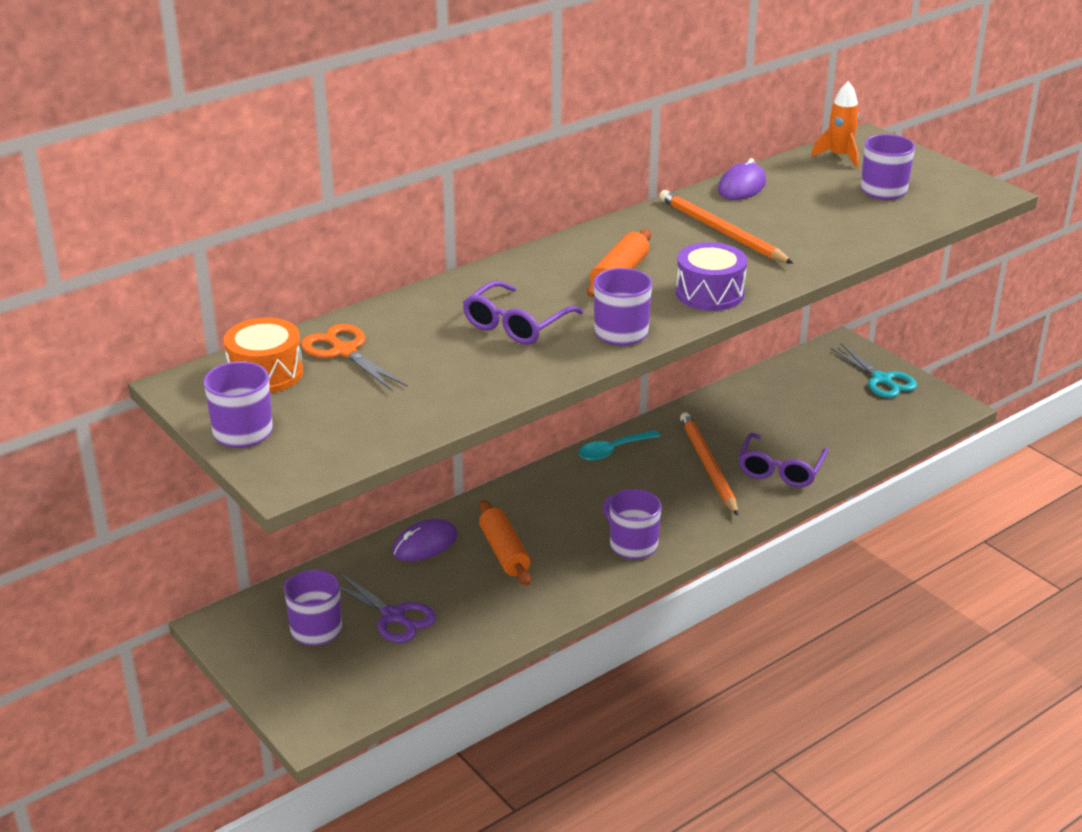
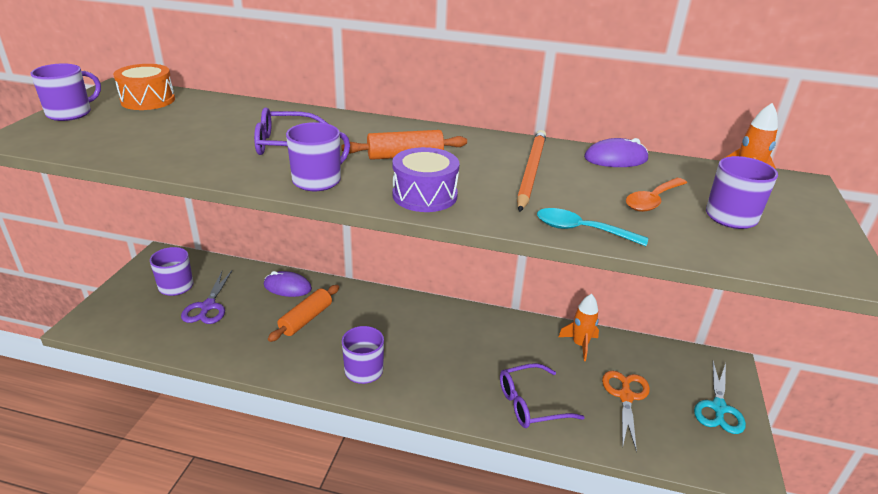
camera: 50 degrees right, 0 degrees up
orange scissors [301,324,408,391] -> orange scissors moved to [602,371,650,452]
turquoise spoon [578,430,660,461] -> turquoise spoon moved to [537,208,648,246]
orange pencil [680,412,738,516] -> none
none -> orange rocket [558,294,599,361]
none -> orange spoon [626,178,687,212]

